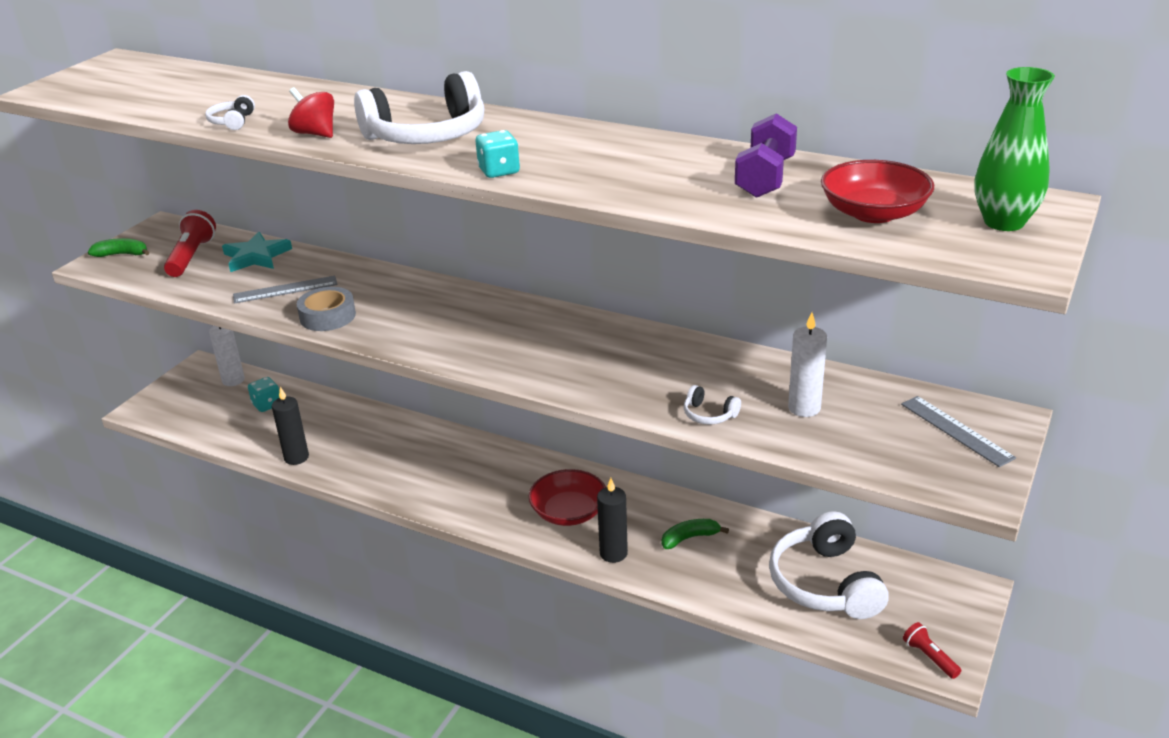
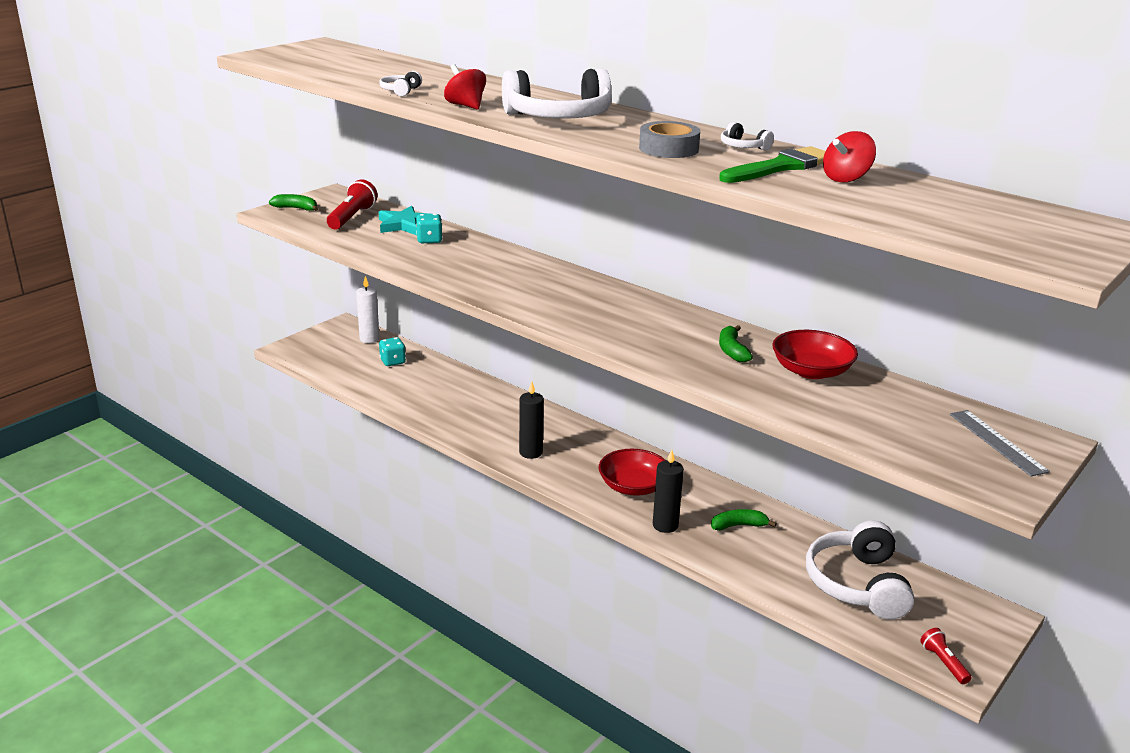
camera: 10 degrees right, 5 degrees down
grey ruler [233,276,337,304] -> none
black candle [272,387,309,465] -> black candle moved to [519,381,544,459]
grey tape [297,287,356,331] -> grey tape moved to [639,121,700,158]
turquoise dice [476,130,520,178] -> turquoise dice moved to [416,214,443,243]
white headphones [684,385,741,425] -> white headphones moved to [721,122,774,150]
purple dumbbell [735,113,797,198] -> red spinning top [823,131,876,183]
white candle [788,312,827,417] -> none
red bowl [821,160,934,223] -> red bowl moved to [772,330,858,379]
green vase [974,67,1055,231] -> none
none -> green brush [719,146,825,183]
none -> green banana [719,325,753,363]

